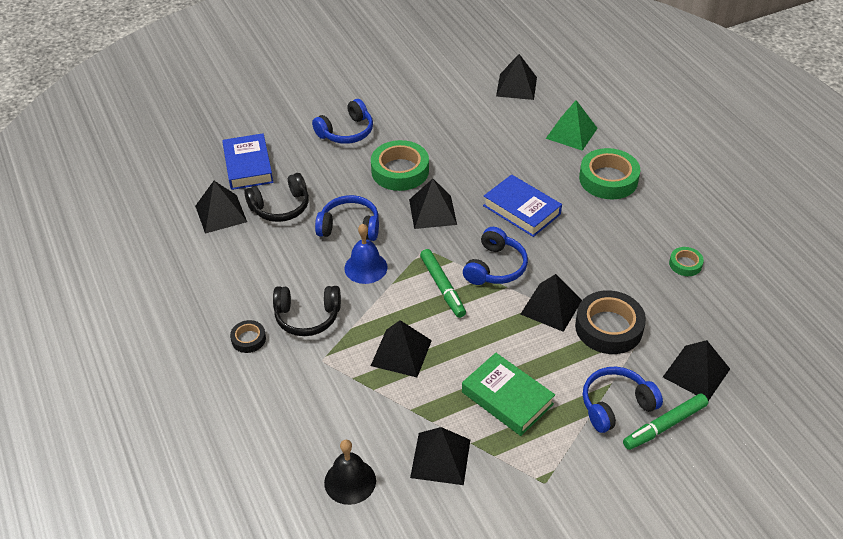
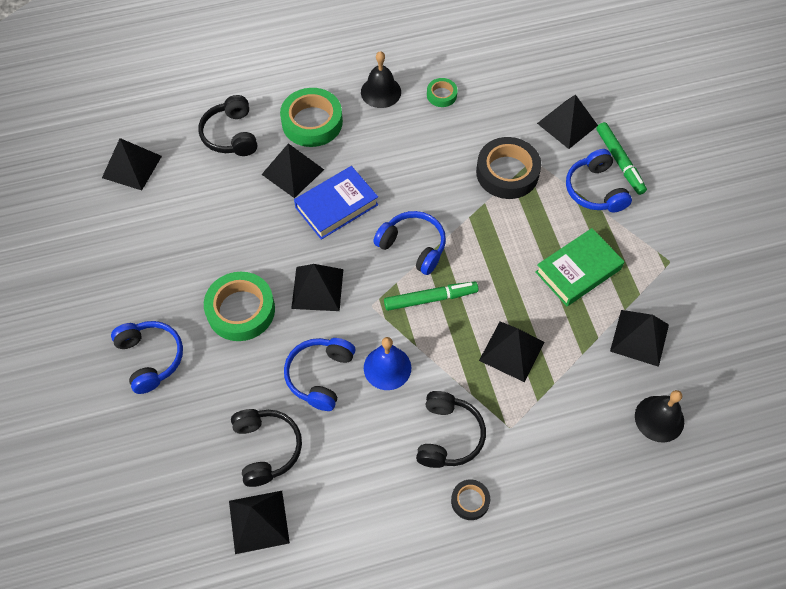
camera: 80 degrees left, 15 degrees up
blue book [222,133,273,190] -> none
black pyramid [520,274,582,332] -> black pyramid moved to [261,143,324,198]
green pyramid [546,100,598,151] -> black headphones [199,95,257,156]
none -> black bell [361,51,401,108]

